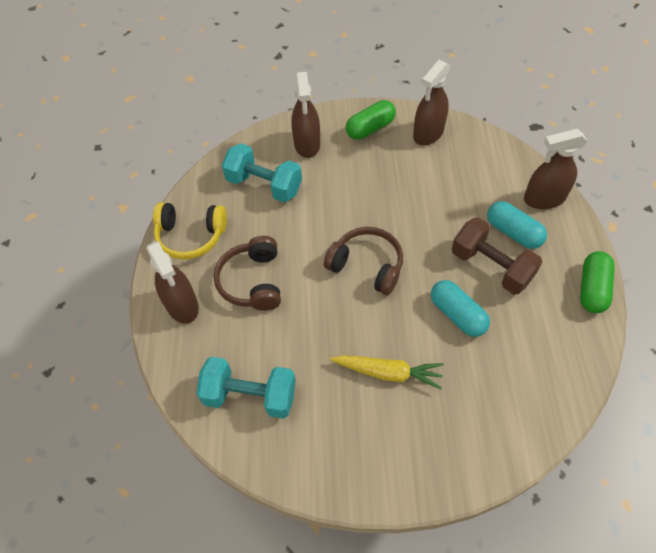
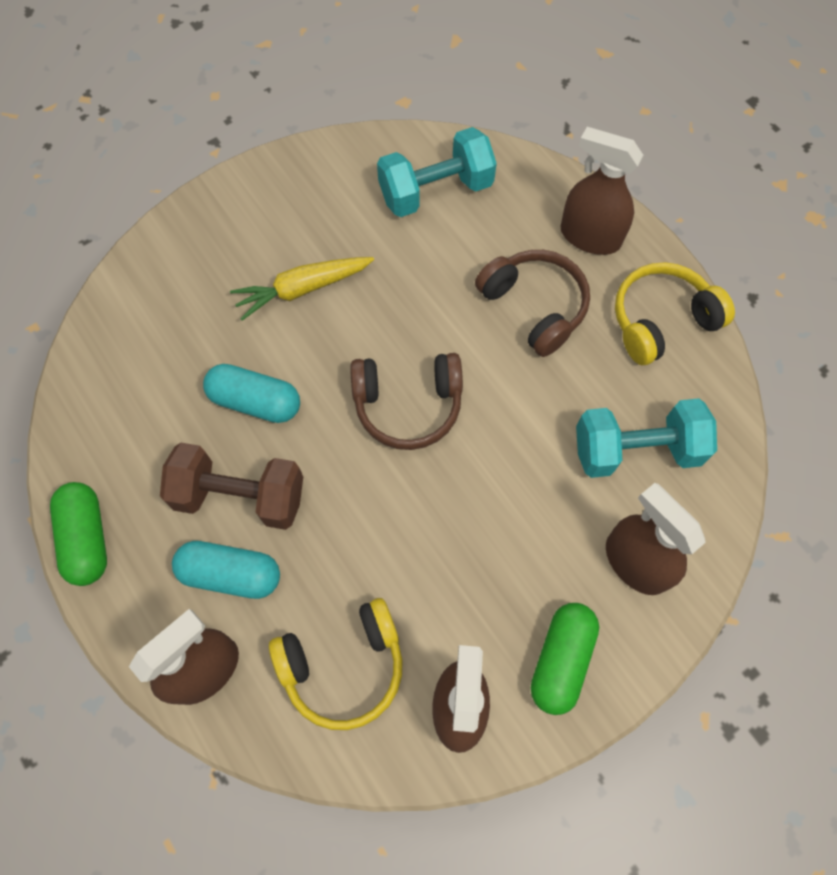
camera: 145 degrees right, 10 degrees up
none -> yellow headphones [269,598,403,730]

